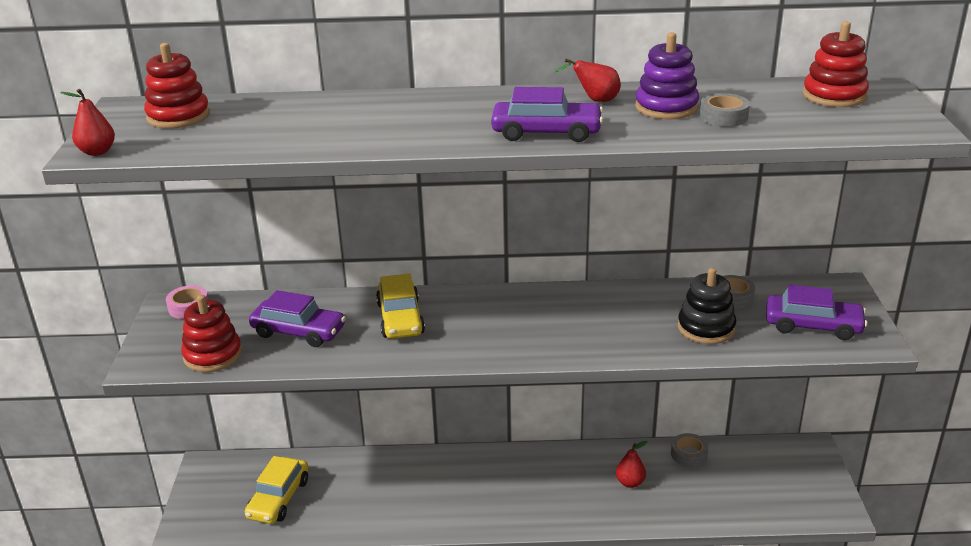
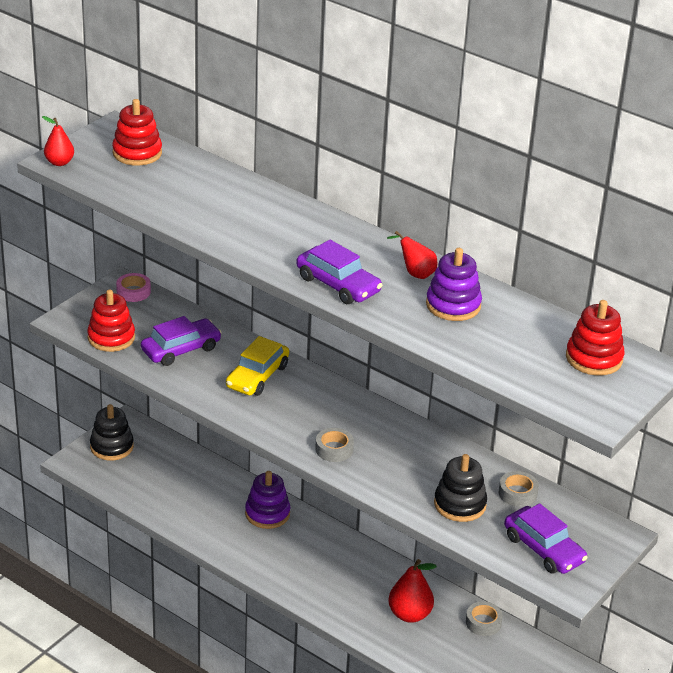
camera: 35 degrees right, 5 degrees up
yellow car [245,456,308,524] -> none
purple car [249,290,346,347] -> purple car turned 90 degrees counterclockwise [141,316,222,366]
red pear [616,441,648,488] -> red pear [388,559,437,623], size x1.57
grey tape [699,93,750,127] -> grey tape moved to [315,428,354,462]
none -> black stacking toy [90,404,134,461]
none -> purple stacking toy [245,471,290,529]

